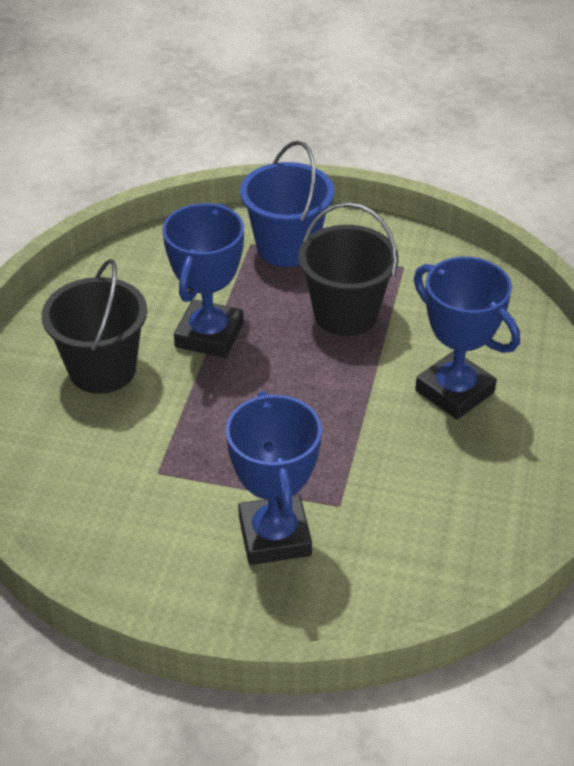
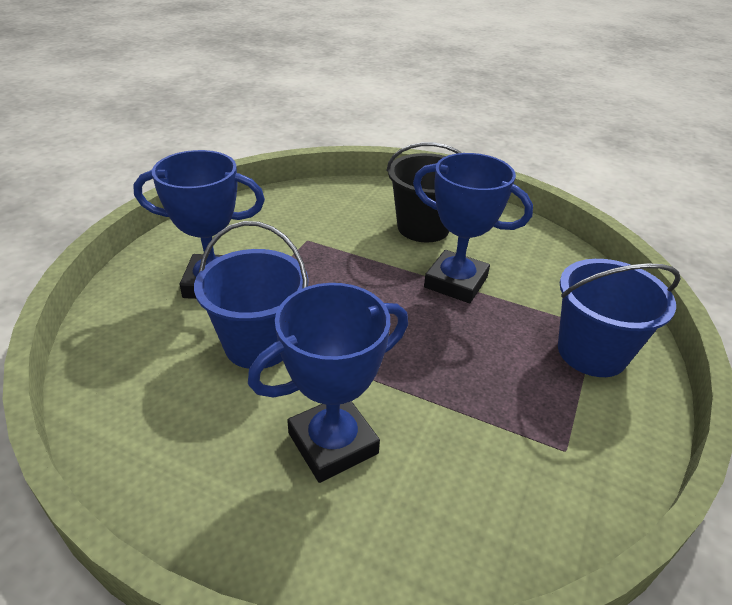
camera: 100 degrees right, 5 degrees down
black bucket [298,202,399,336] -> none
none -> blue bucket [194,221,308,369]

